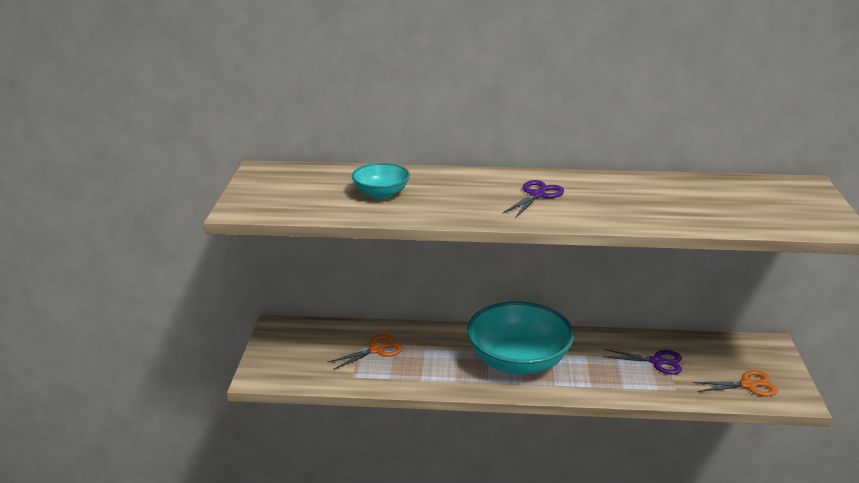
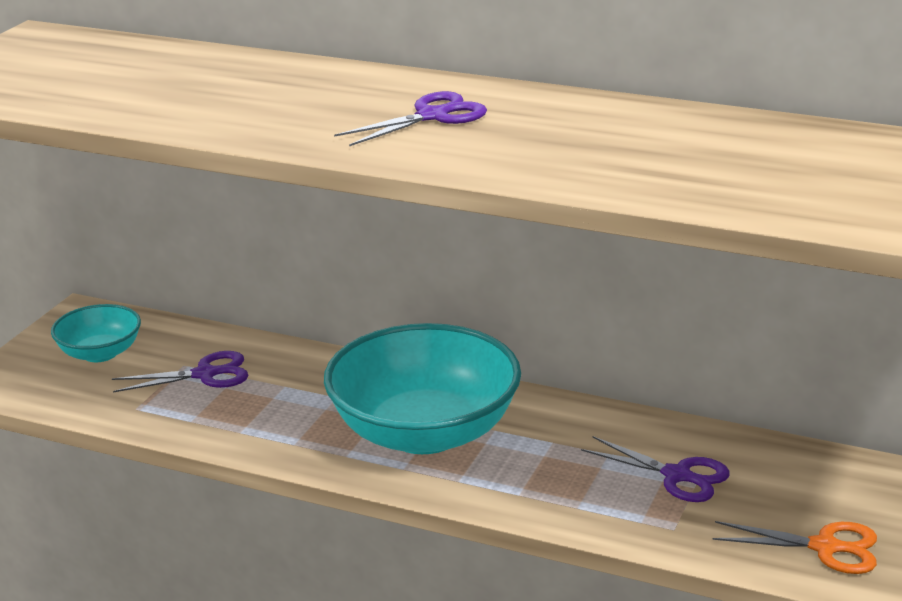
camera: 20 degrees right, 0 degrees up
orange scissors [327,334,403,370] -> purple scissors [112,351,248,392]
turquoise bowl [352,163,410,199] -> turquoise bowl moved to [51,304,141,362]

